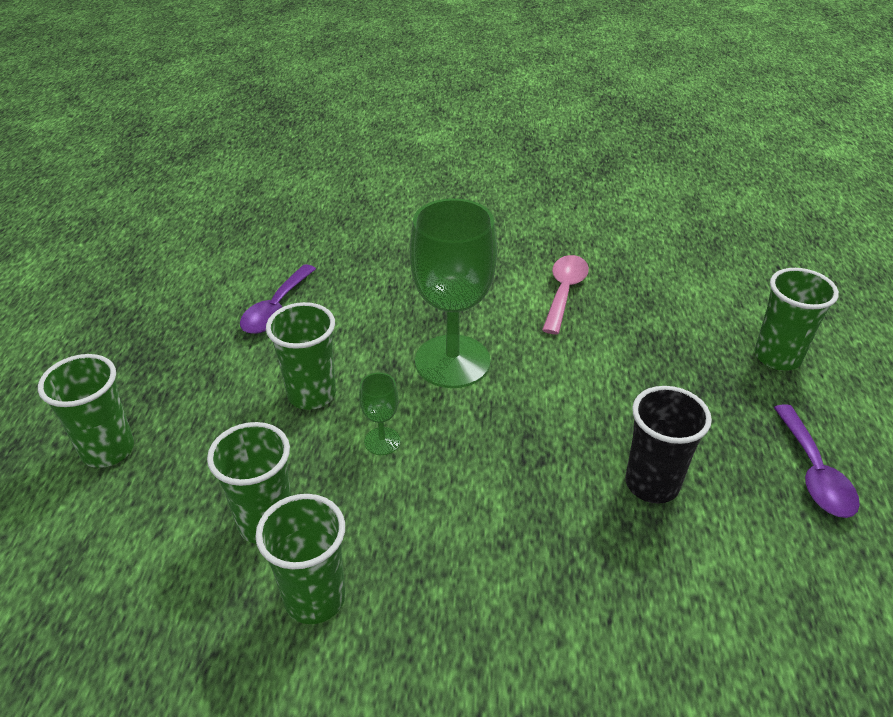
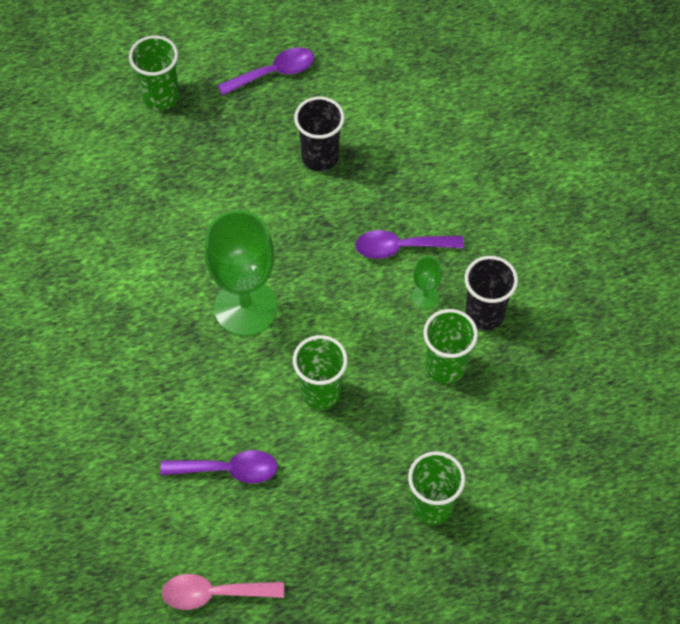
camera: 110 degrees left, 20 degrees up
green cup [255,494,345,624] -> black cup [465,256,518,331]
green goblet [359,373,400,455] -> green goblet moved to [412,257,442,309]
pink spoon [542,255,589,334] -> pink spoon moved to [162,574,284,610]
none -> purple spoon [355,230,464,259]

